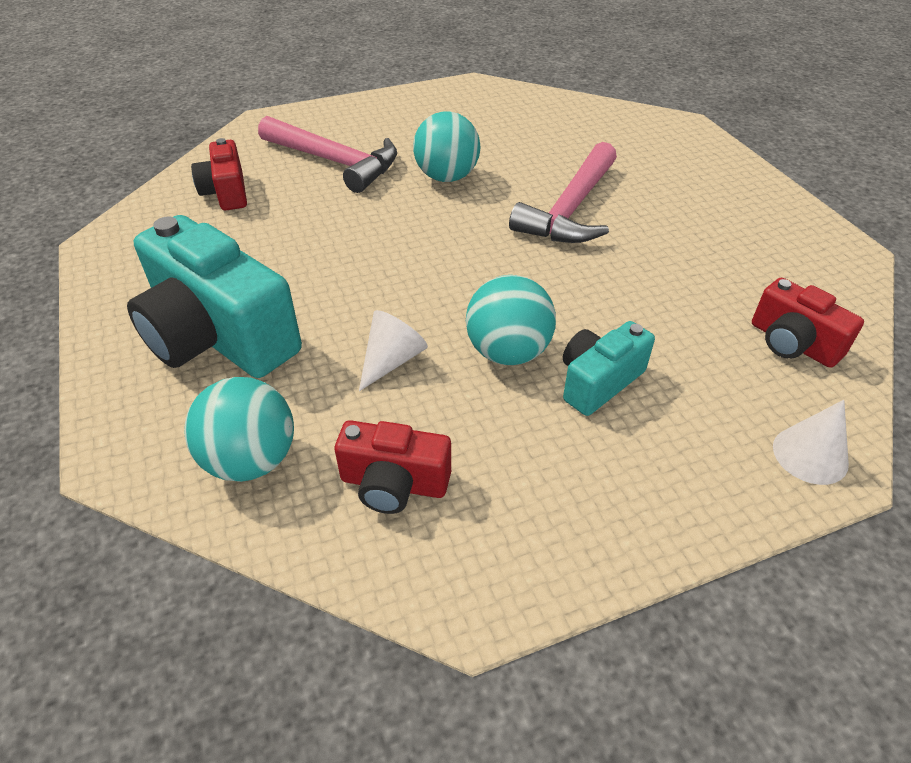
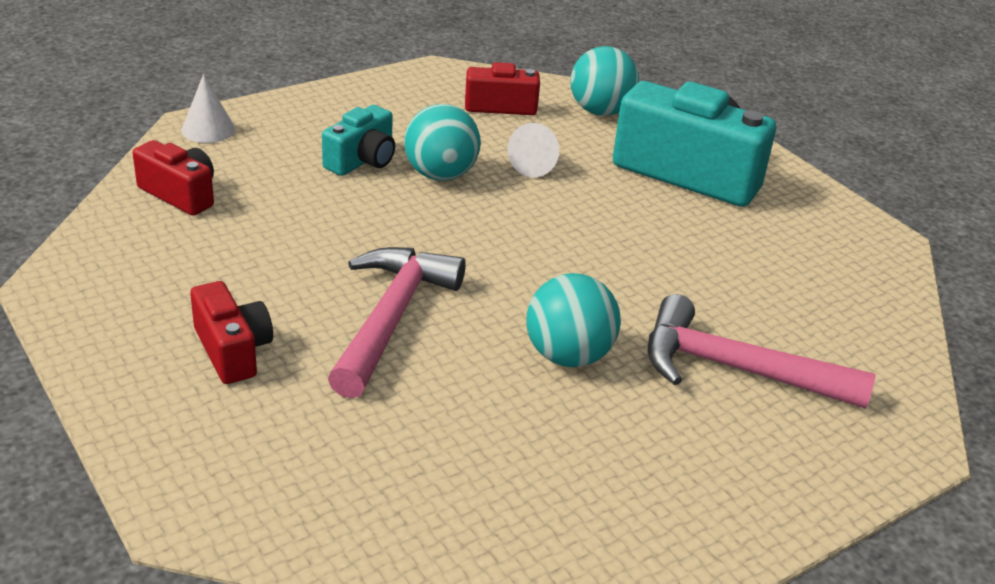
camera: 165 degrees right, 10 degrees down
red camera [191,138,247,210] -> red camera moved to [190,281,273,384]

